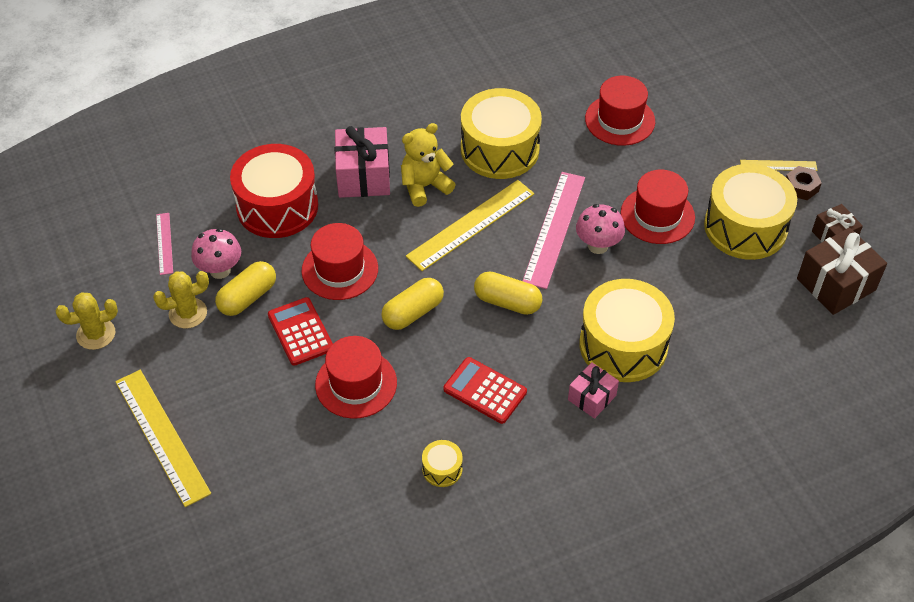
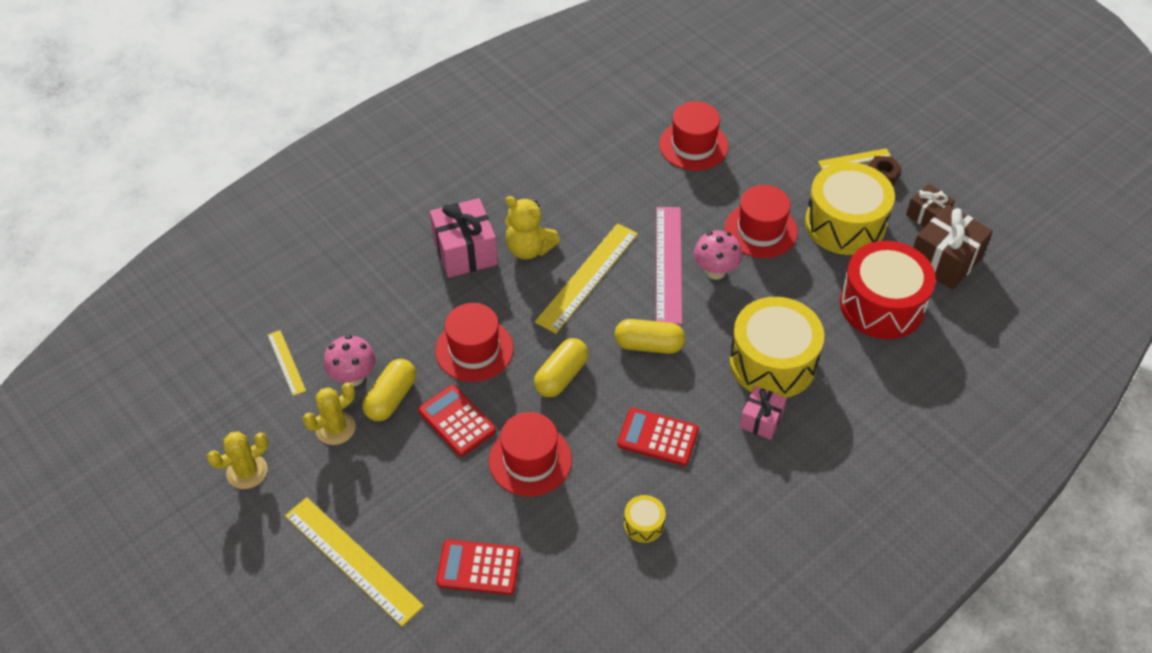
camera: 15 degrees left, 0 degrees up
pink ruler [156,213,173,275] -> yellow ruler [268,330,306,396]
red drum [230,144,318,238] -> red drum moved to [840,241,936,339]
yellow teddy bear [401,123,456,207] -> yellow teddy bear turned 105 degrees counterclockwise [505,196,560,260]
yellow drum [461,88,542,179] -> none
none -> red calculator [436,540,520,595]

